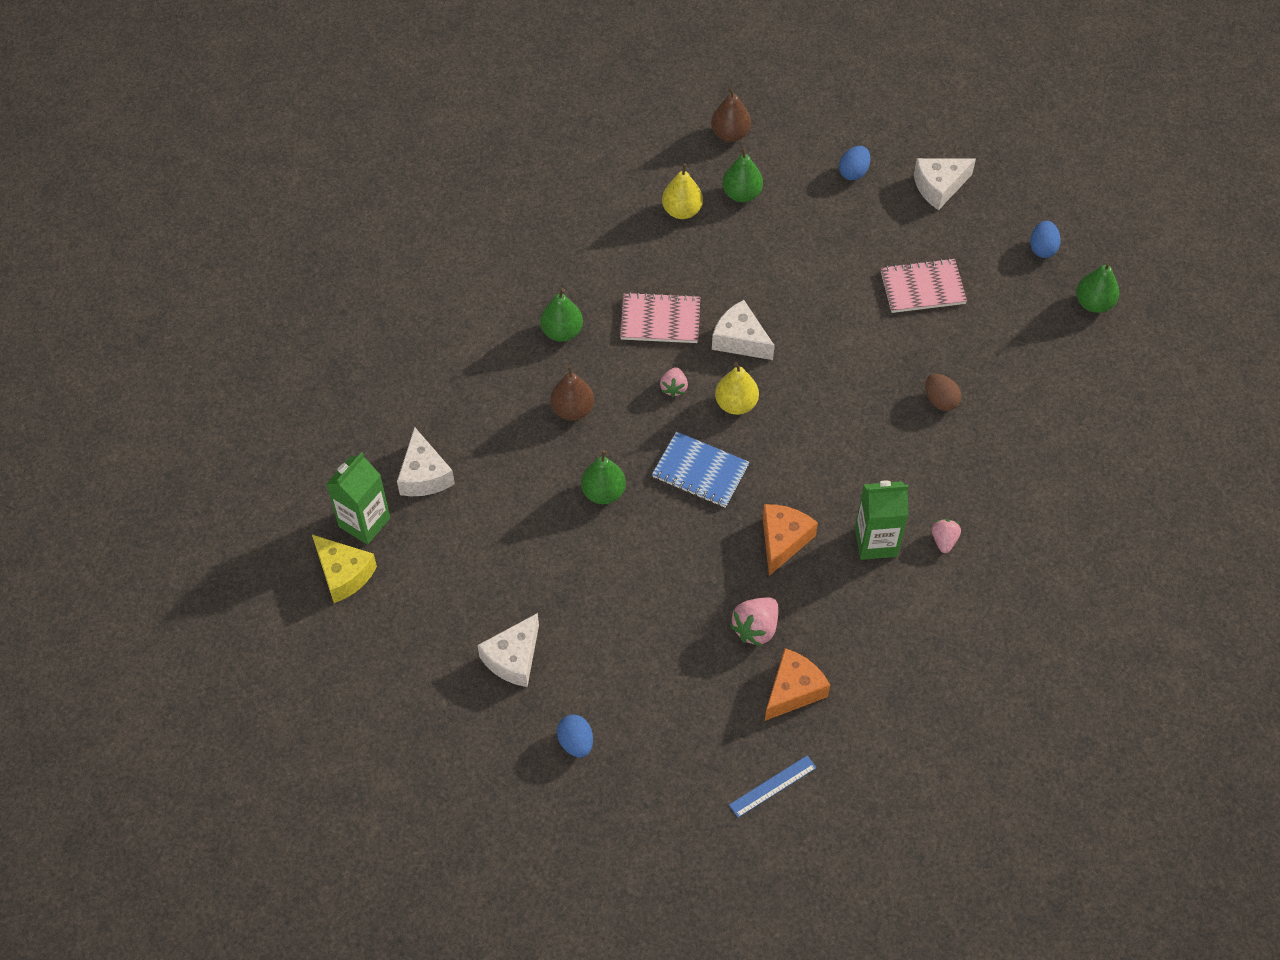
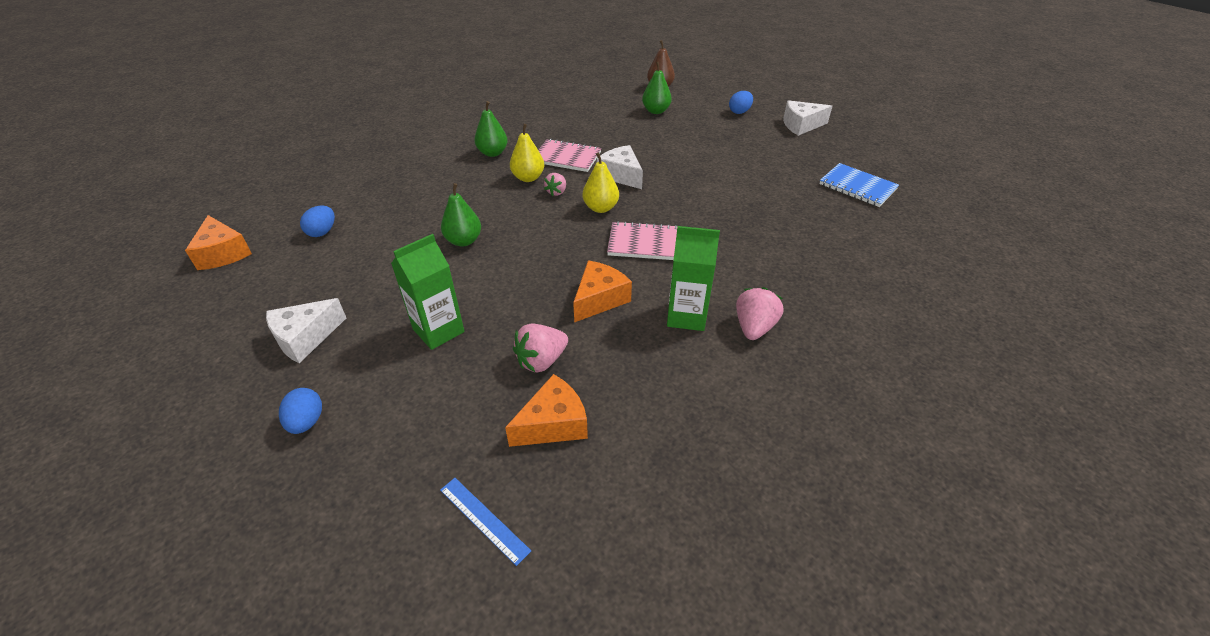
camera: 15 degrees right, 15 degrees down
yellow cheese [312,535,377,603] -> orange cheese [185,215,252,270]
green carton [326,452,390,545] -> green carton moved to [391,234,465,350]
white cheese [397,427,455,496] -> none
brown pear [550,366,594,421] -> none
blue notebook [652,431,749,508] -> blue notebook moved to [819,163,899,207]
yellow pear [662,164,703,219] -> yellow pear moved to [510,124,544,182]
blue ruler [729,755,817,817] -> blue ruler turned 60 degrees clockwise [440,478,531,566]
pink notebook [881,258,967,313] -> pink notebook moved to [607,221,677,260]
brown egg [925,374,961,411] -> none
pink strawberry [932,519,961,553] -> pink strawberry [736,287,783,340], size x1.56
blue egg [1030,221,1061,258] -> blue egg moved to [300,205,335,237]
green pear [1076,262,1119,313] -> none

